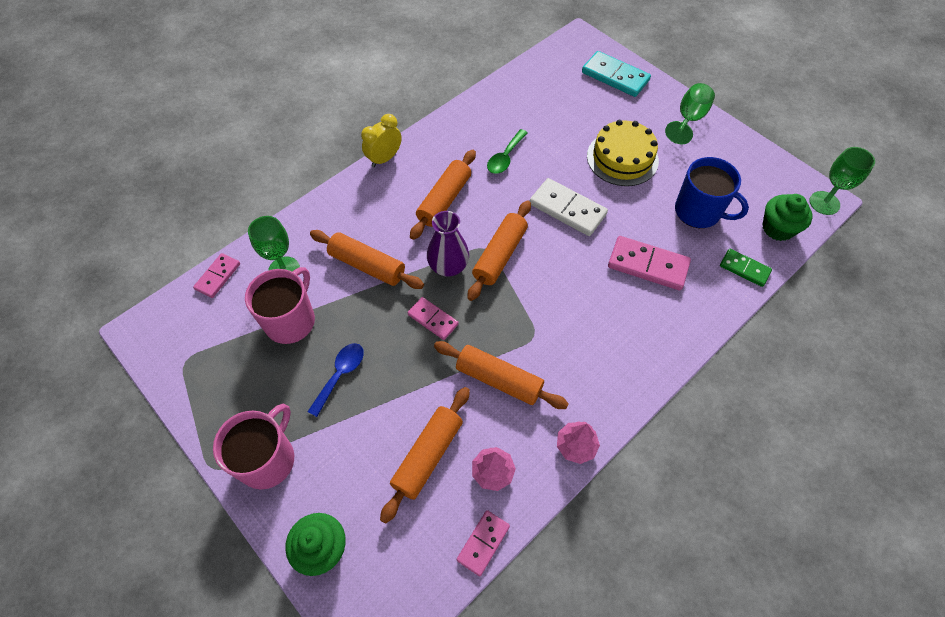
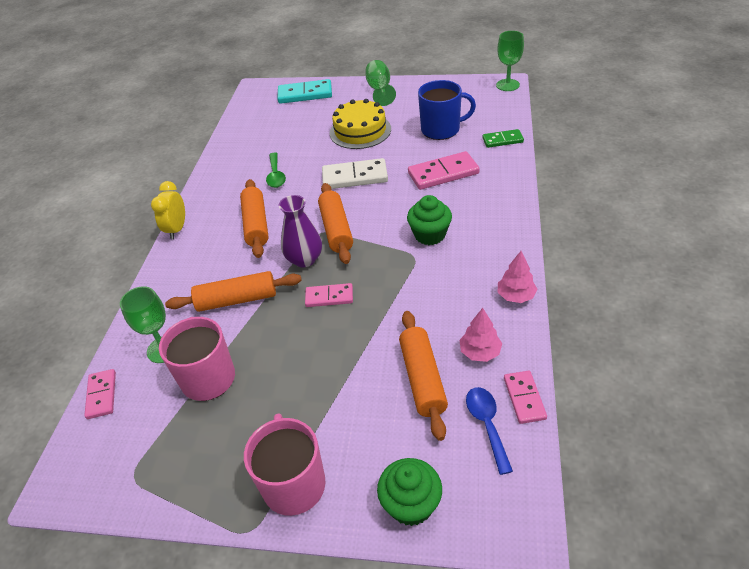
camera: 35 degrees left, 15 degrees down
blue spoon [307,343,364,417] -> blue spoon moved to [466,387,513,475]
orange rolling pin [434,341,569,409] -> none
green cupcake [762,194,813,241] -> green cupcake moved to [407,195,452,245]

